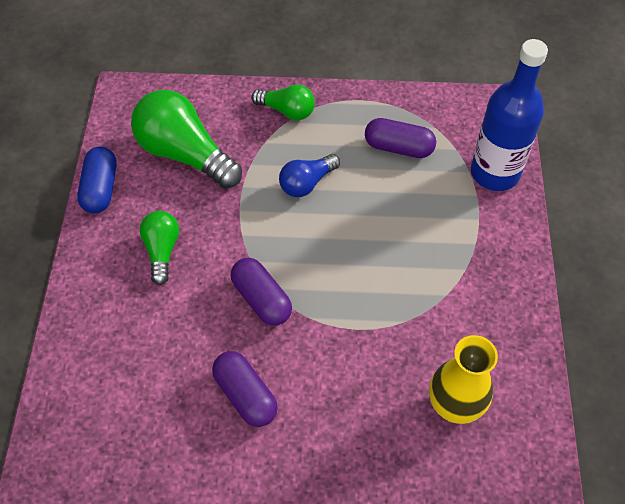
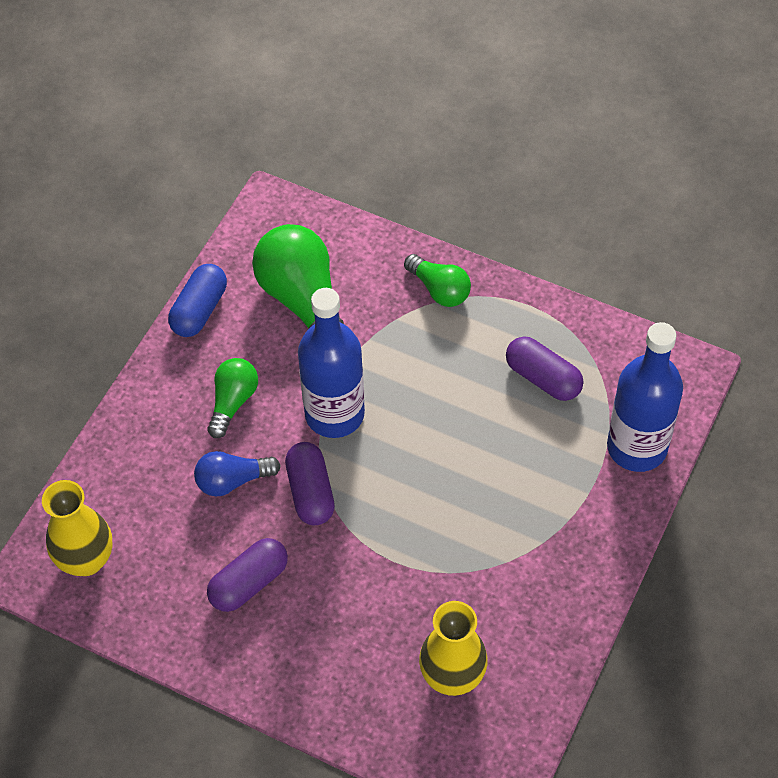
camera: 25 degrees right, 0 degrees up
purple capsule [212,351,278,427] -> purple capsule turned 60 degrees clockwise [207,538,288,612]
blue light bulb [279,154,340,197] -> blue light bulb moved to [194,451,281,496]
none -> yellow vase [42,480,113,576]
none -> blue bottle [298,288,365,438]

